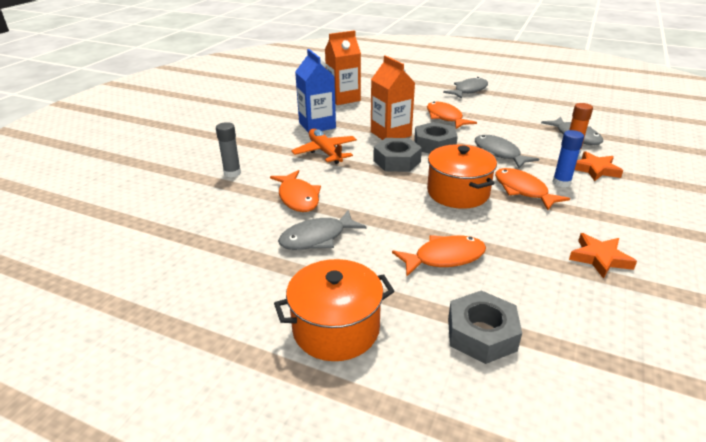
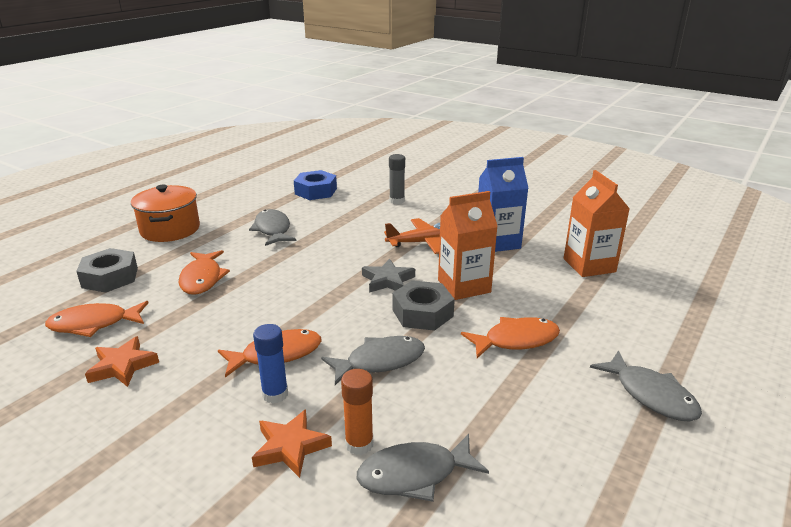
camera: 100 degrees right, 5 degrees down
orange fish [270,170,321,212] -> orange fish moved to [45,301,149,337]
grey nut [373,138,422,172] -> grey star [362,259,415,293]
orange pot [427,144,497,209] -> none
none -> blue nut [294,170,337,200]

